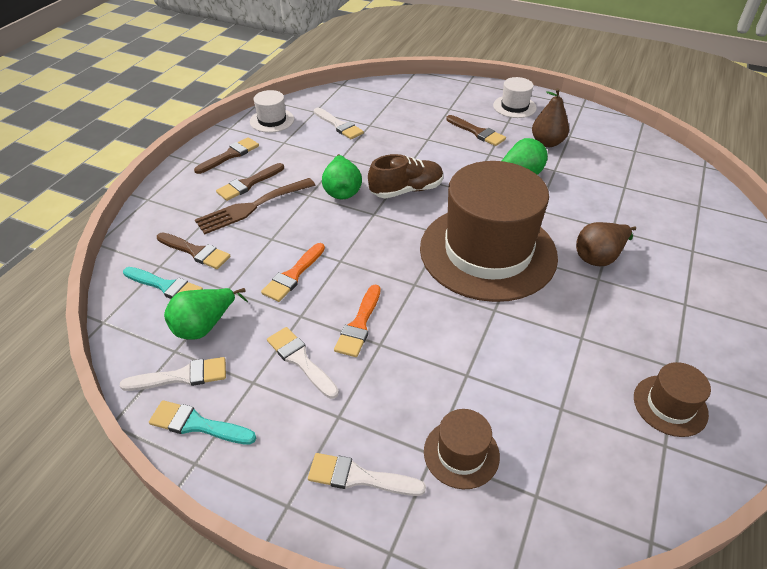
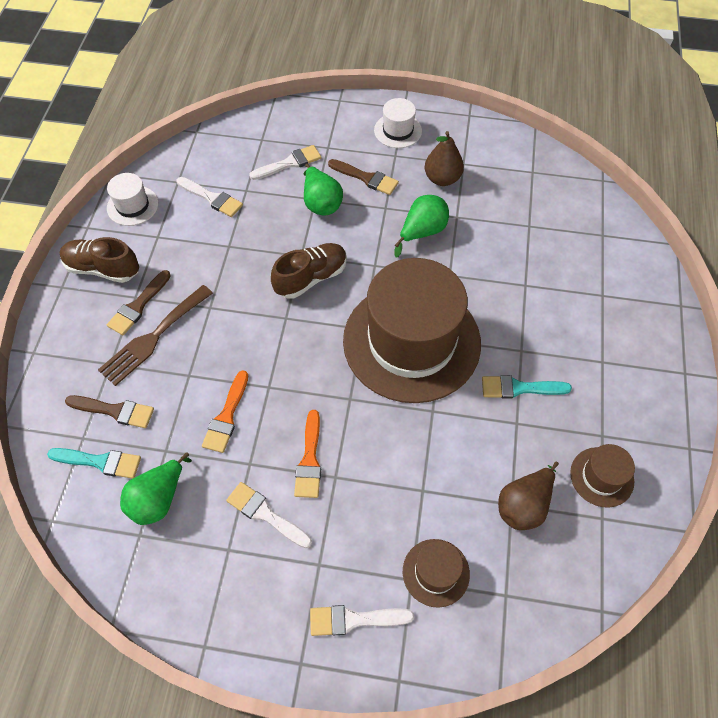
camera: 15 degrees left, 15 degrees up
white brush [120,357,226,391] -> white brush moved to [249,145,321,180]
turquoise brush [149,400,256,445] -> turquoise brush moved to [482,375,572,399]
brown brush [194,137,259,174] -> brown shoe [59,237,139,283]
green pear [322,154,362,199] -> green pear moved to [304,164,343,215]
brown pear [576,222,636,266] -> brown pear moved to [498,462,559,530]

